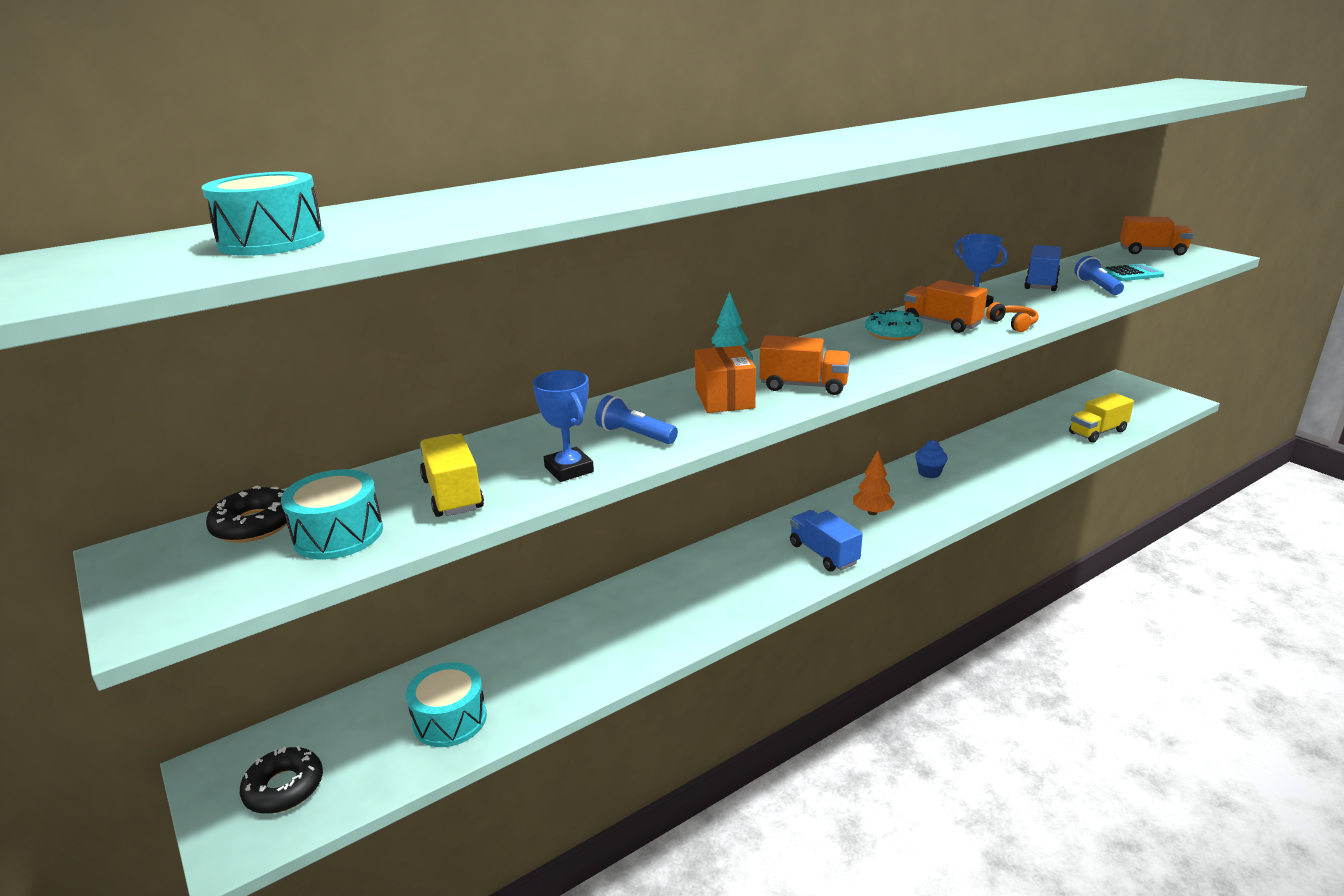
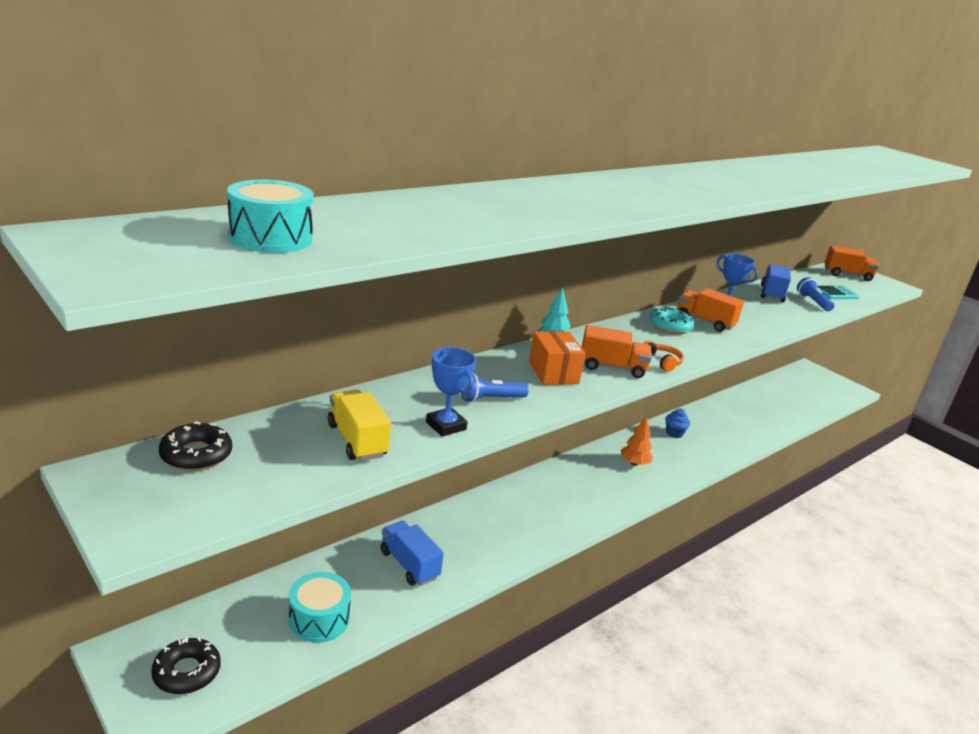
camera: 10 degrees left, 0 degrees up
turquoise drum [281,469,383,559] -> none
blue flashlight [595,395,678,444] -> blue flashlight turned 45 degrees counterclockwise [461,373,529,403]
blue truck [790,510,863,572] -> blue truck moved to [381,521,444,586]
orange headphones [986,302,1039,332] -> orange headphones moved to [644,341,684,372]
yellow truck [1069,393,1134,443] -> none

